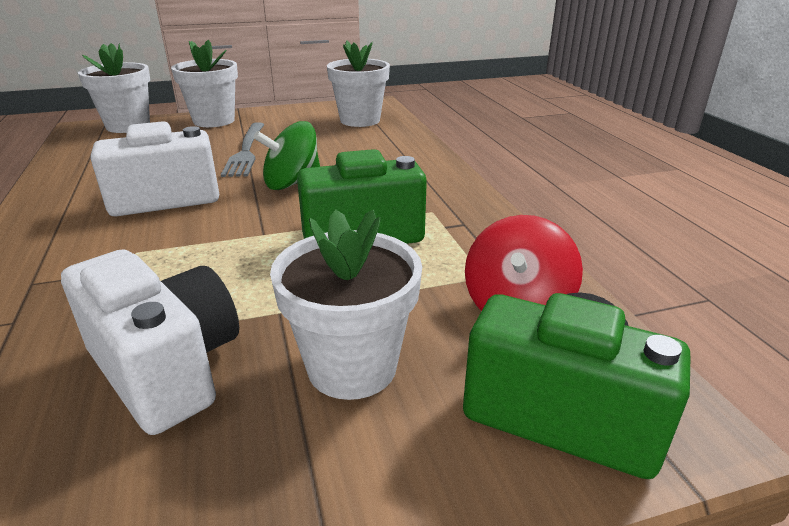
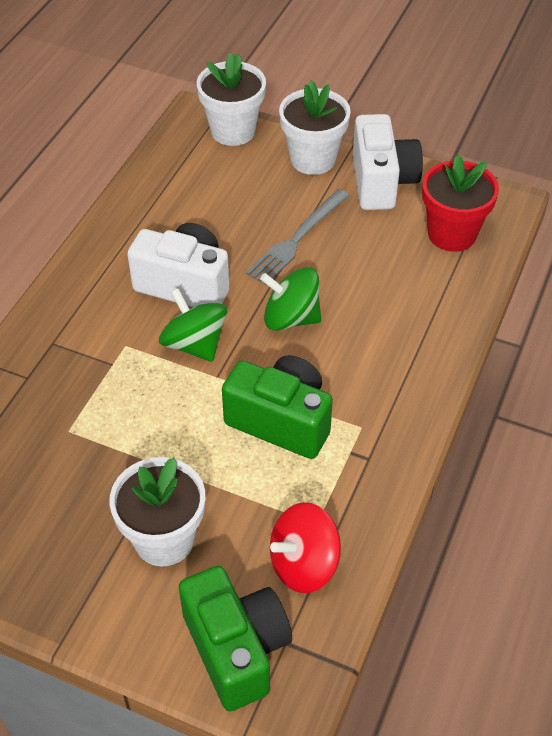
camera: 40 degrees right, 20 degrees up
white camera [61,249,239,435] -> white camera moved to [353,114,423,210]
white flower pot [327,40,390,127] -> red flower pot [422,155,499,252]
none -> green spinning top [159,288,227,362]

